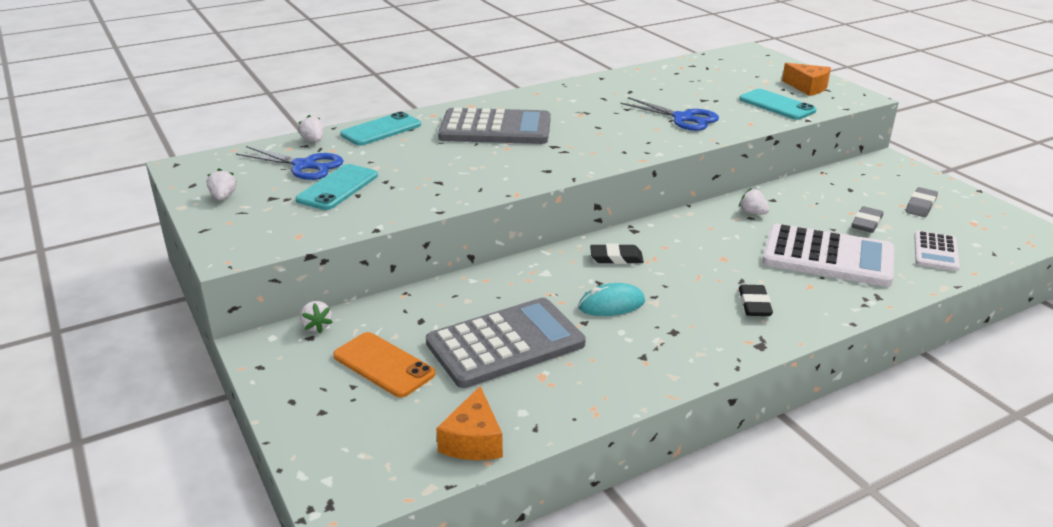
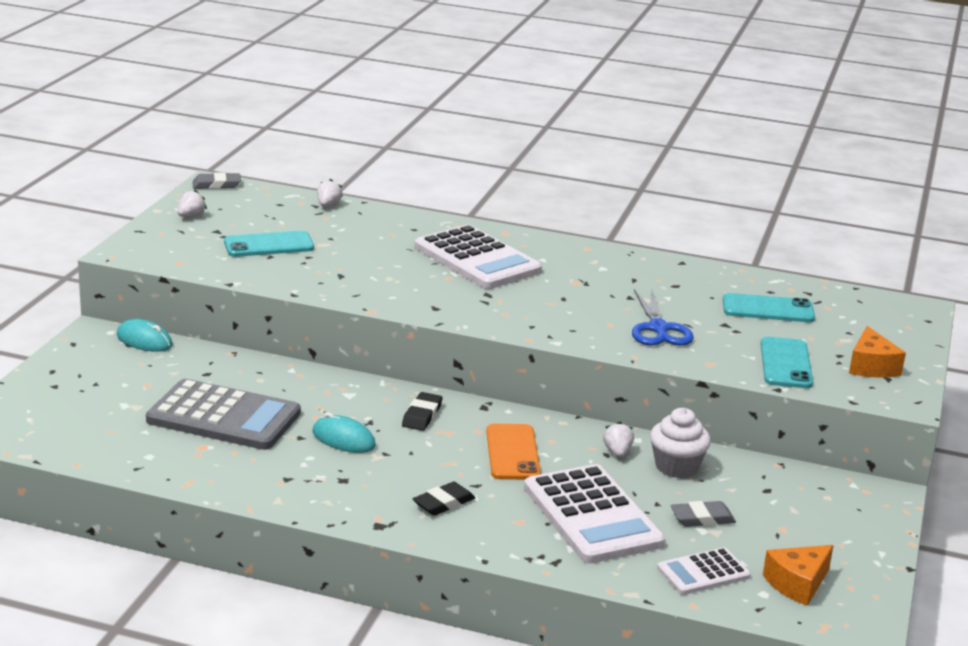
camera: 45 degrees right, 5 degrees down
blue scissors [236,146,344,180] -> none
white strawberry [300,301,332,333] -> turquoise mouse [117,319,172,352]
orange phone [333,332,435,398] -> orange phone moved to [486,424,541,480]
turquoise phone [340,112,421,146] -> turquoise phone moved to [723,293,815,322]
orange cheese [436,386,503,460] -> orange cheese moved to [763,545,834,606]
grey calculator [438,108,551,144] -> white calculator [415,225,542,289]
black eraser [590,244,644,264] -> black eraser turned 60 degrees clockwise [402,392,442,431]
grey eraser [906,187,938,217] -> grey eraser moved to [192,172,241,189]
none -> white cupcake [650,408,711,478]

